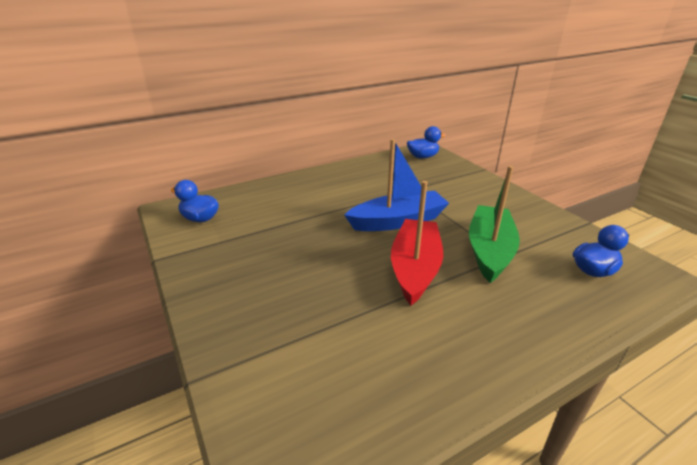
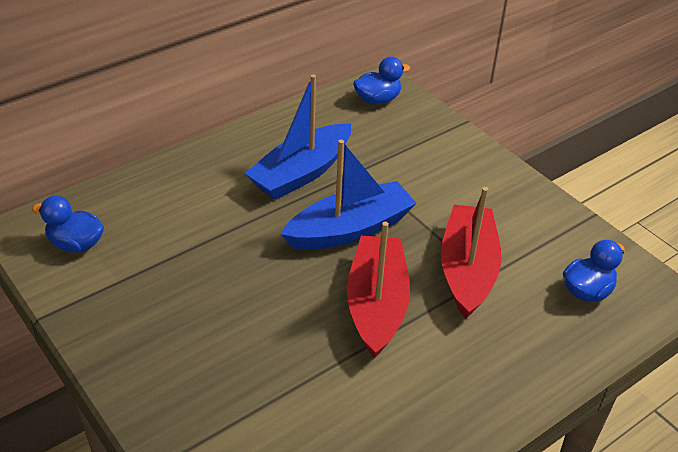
camera: 10 degrees left, 10 degrees up
green boat [469,166,520,283] -> red boat [441,187,502,319]
none -> blue boat [245,74,351,200]

